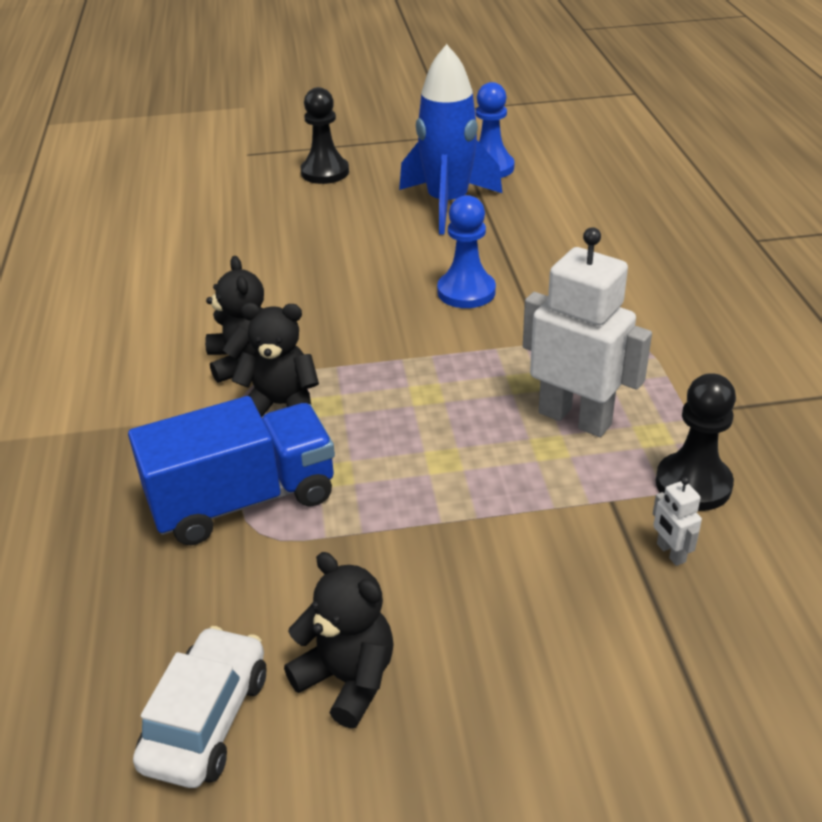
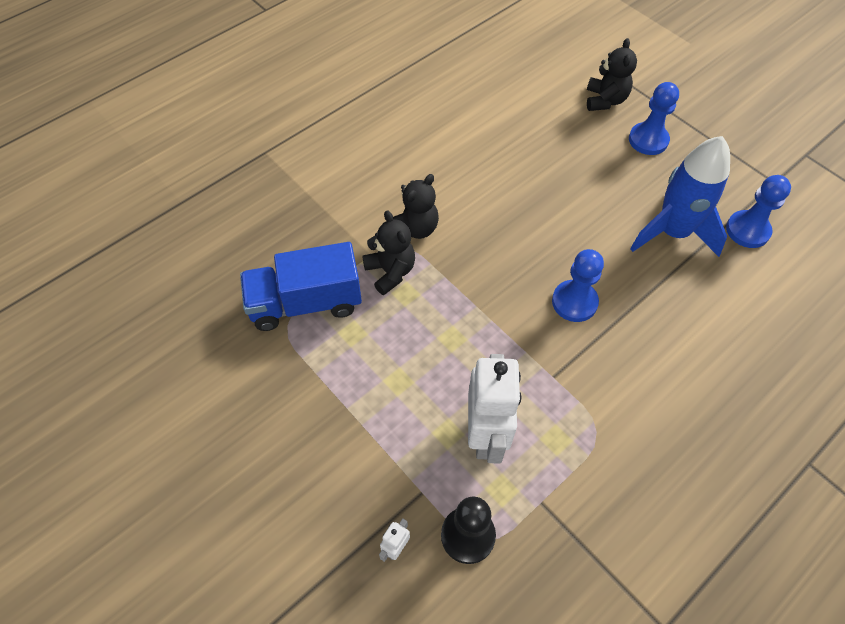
camera: 55 degrees right, 20 degrees up
blue truck [128,396,335,545] -> blue truck turned 135 degrees clockwise [240,242,362,331]
white car [133,626,266,788] -> none
black teddy bear [284,552,394,728] -> black teddy bear moved to [587,38,637,111]
black pawn [301,87,349,184] -> blue pawn [629,82,679,155]

